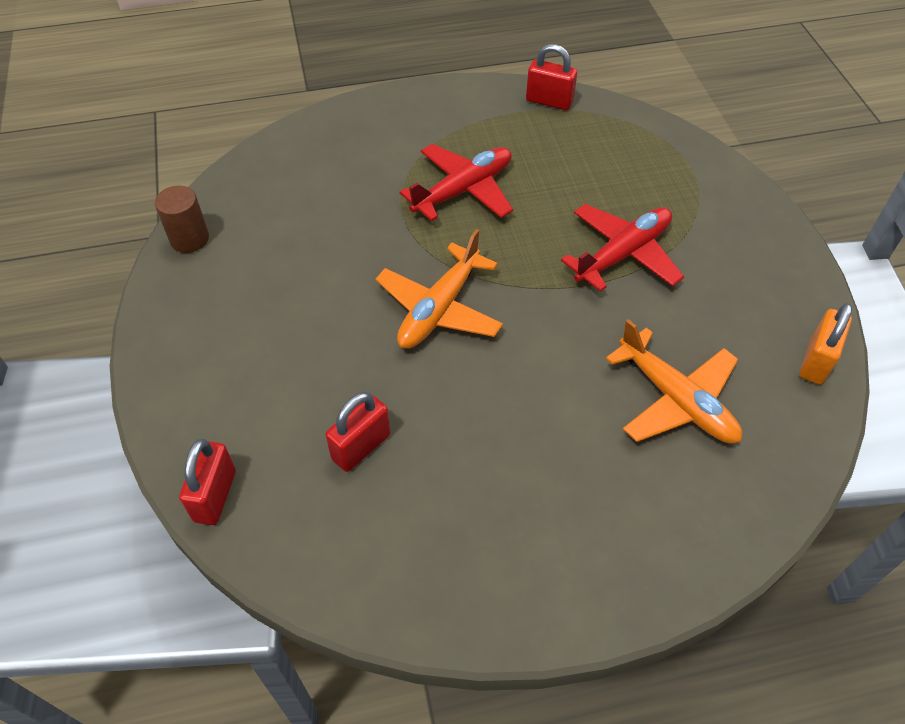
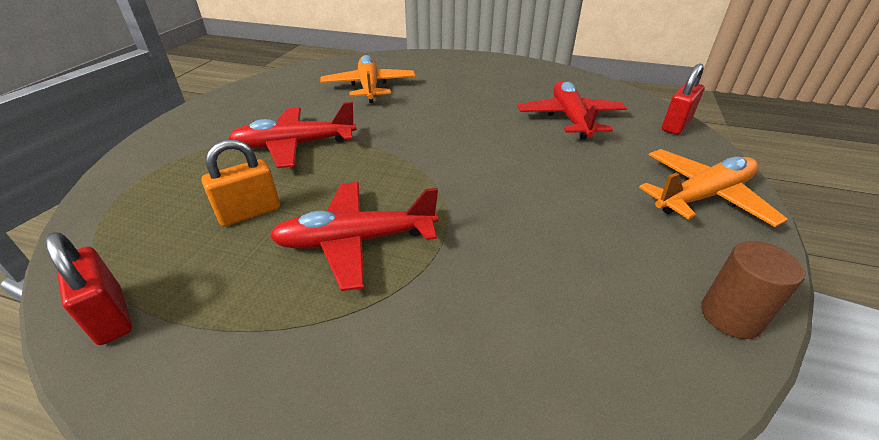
camera: 150 degrees left, 15 degrees down
red padlock [325,392,391,472] -> red plane [518,80,627,140]
orange plane [375,229,503,349] -> orange plane moved to [639,149,788,227]
orange padlock [799,303,852,385] -> orange padlock moved to [201,139,280,226]

